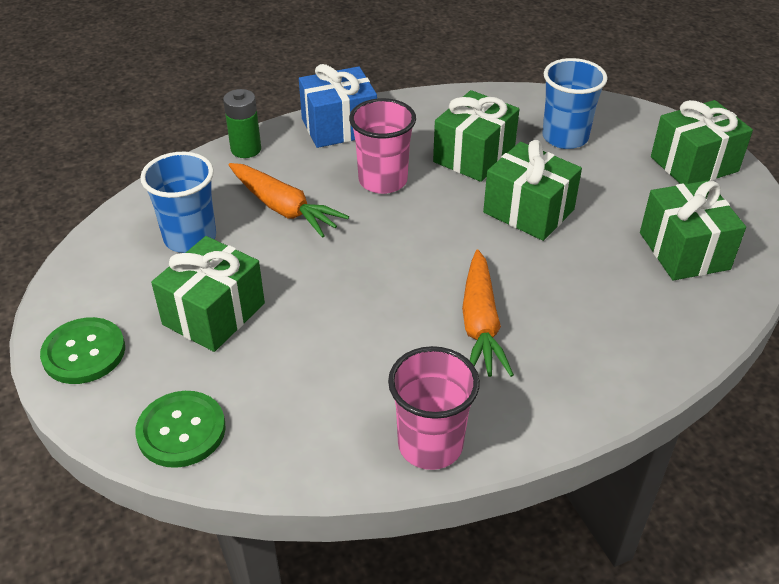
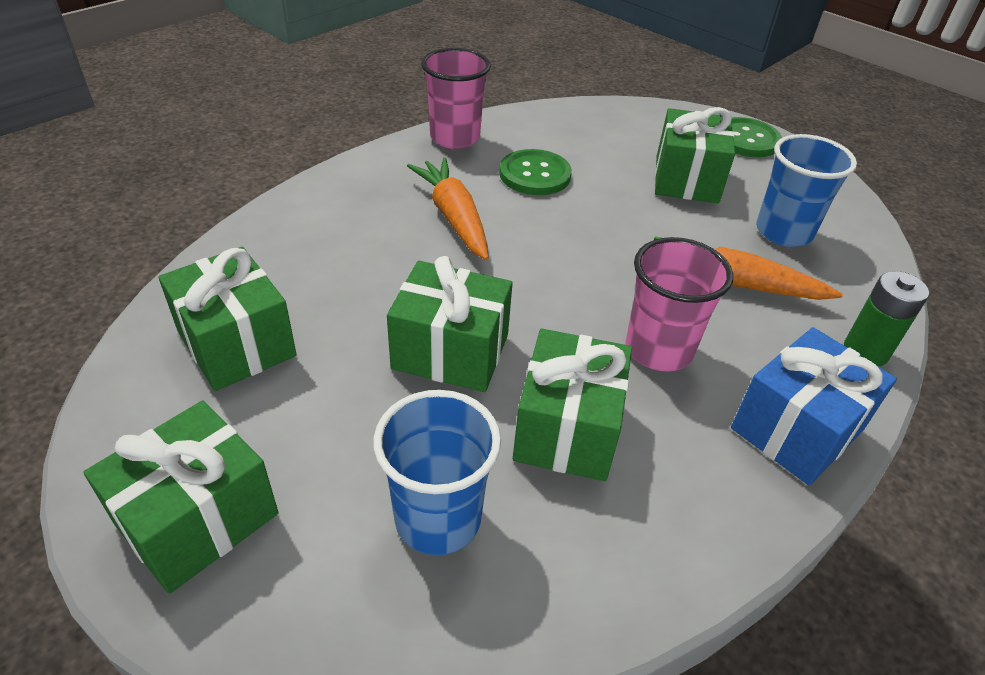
camera: 155 degrees right, 0 degrees up
green button [135,391,226,468] -> green button moved to [499,149,572,195]

